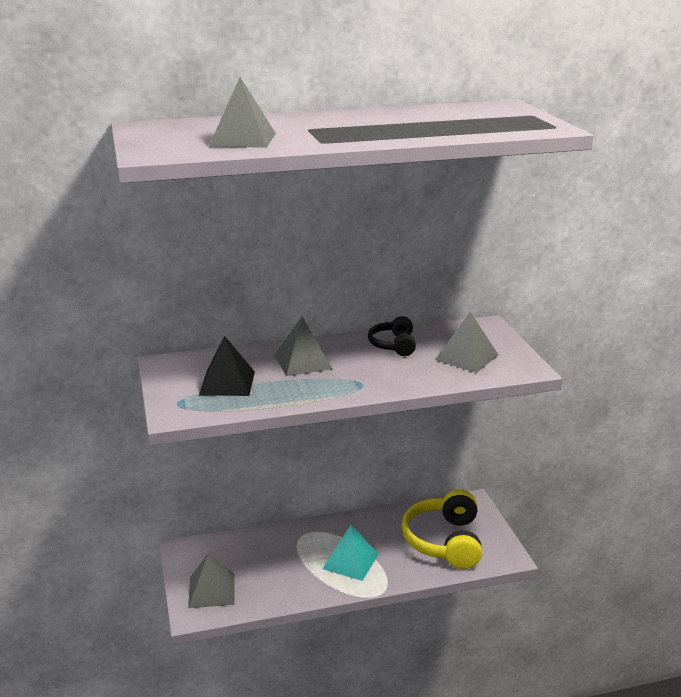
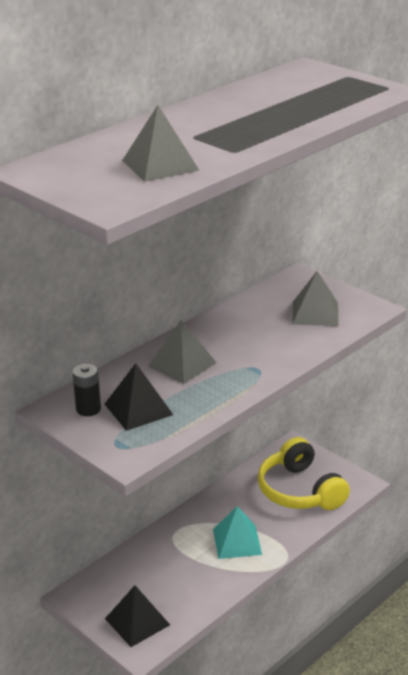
camera: 30 degrees left, 5 degrees up
grey pyramid [188,553,235,608] -> black pyramid [105,585,170,647]
black headphones [368,316,416,356] -> none
none -> black battery [72,364,101,416]

